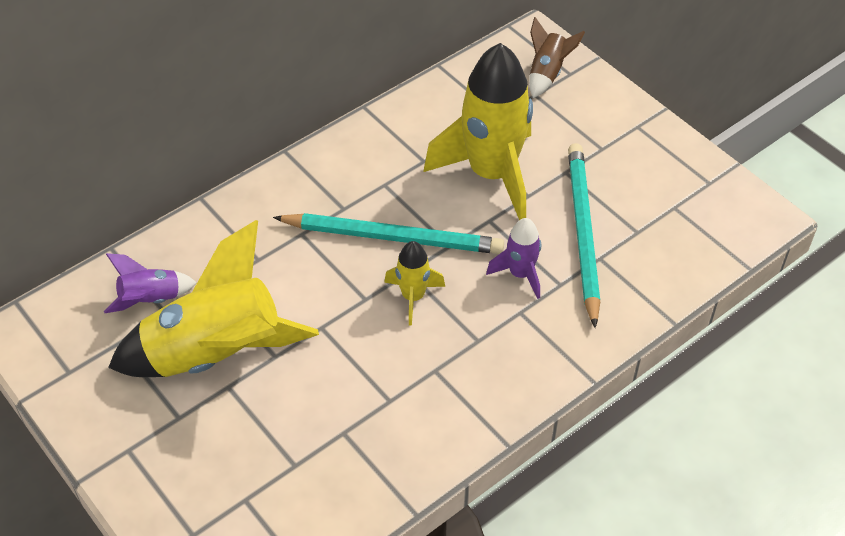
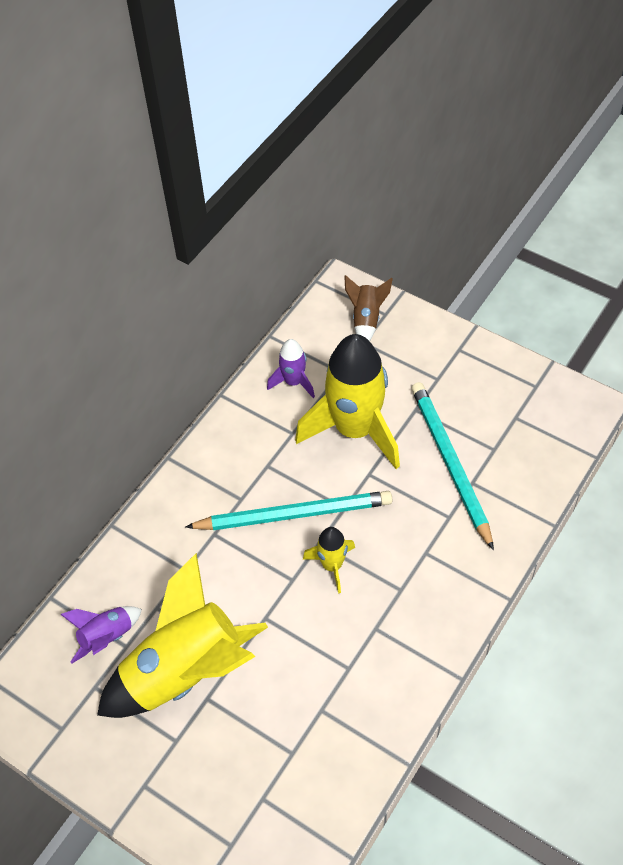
camera: 15 degrees left, 5 degrees up
purple rocket [486,218,541,299] -> purple rocket moved to [267,339,315,398]

